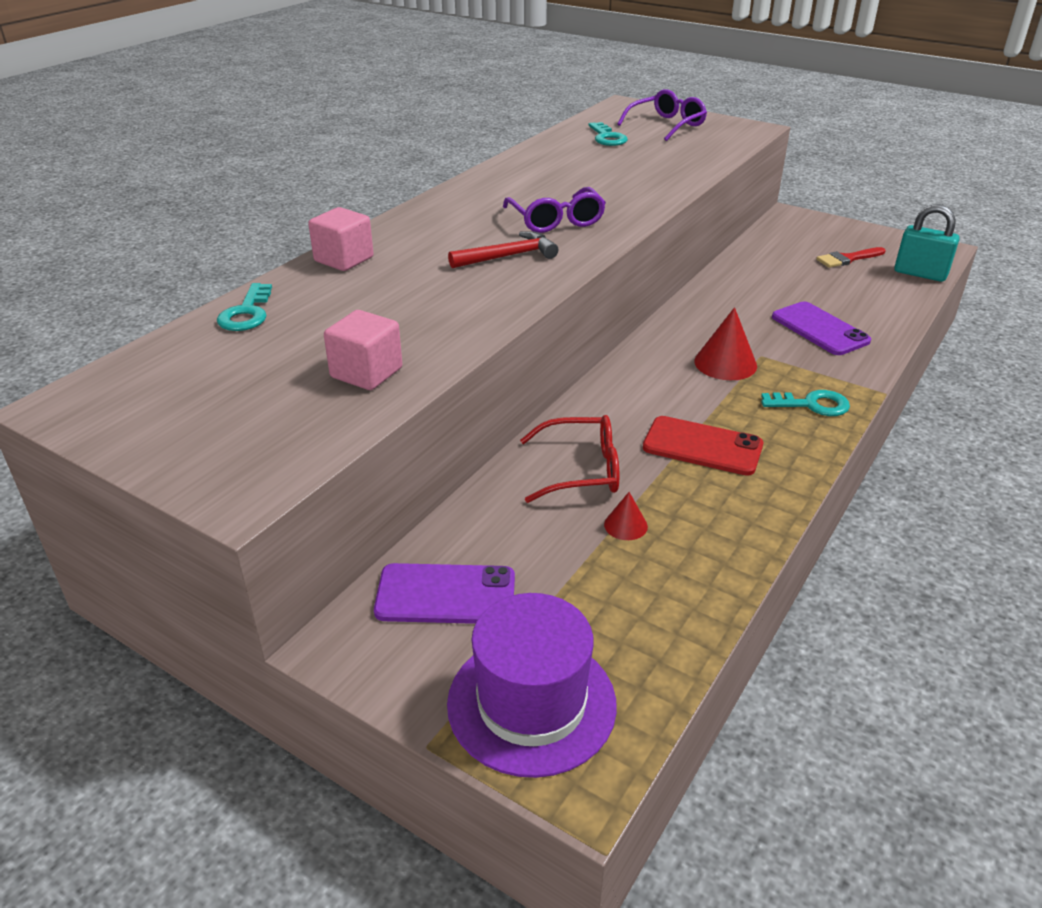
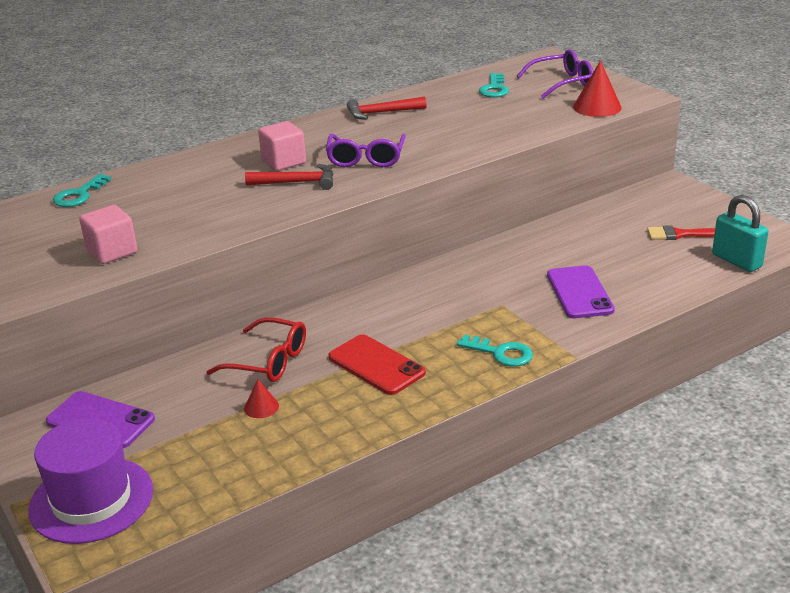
camera: 25 degrees right, 5 degrees down
pink cube [308,207,374,271] -> pink cube moved to [258,121,306,171]
red cone [694,307,757,380] -> red cone moved to [573,61,622,117]
none -> red hammer [347,97,427,119]

